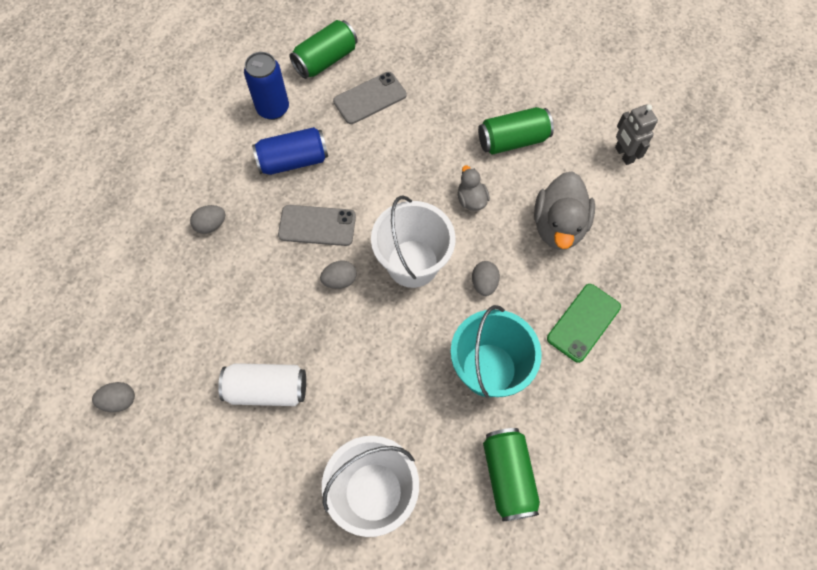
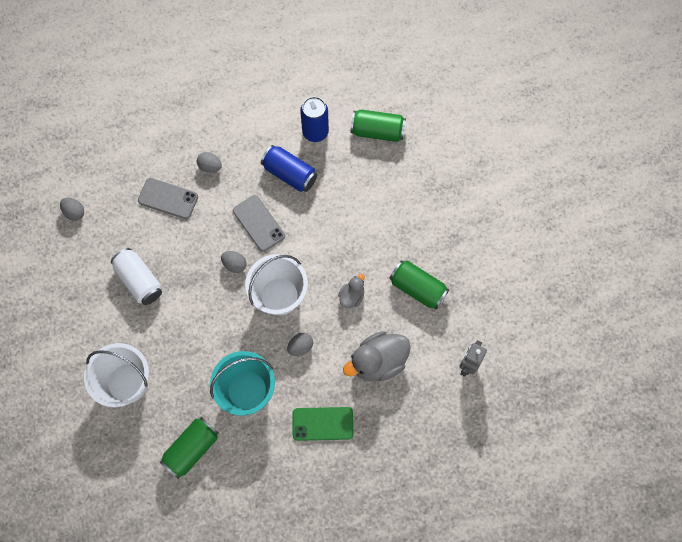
camera: 50 degrees right, 5 degrees up
grey phone [333,72,407,124] -> grey phone moved to [138,178,198,219]

